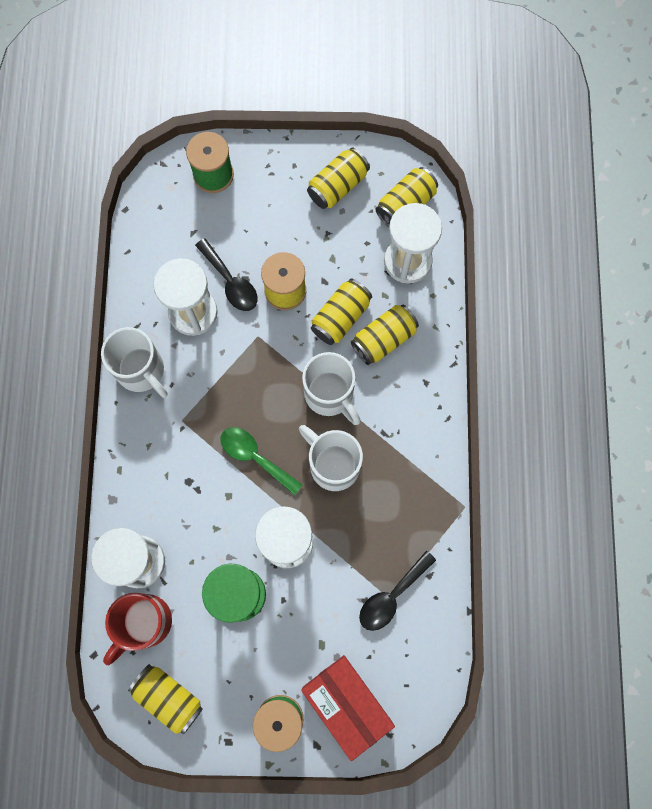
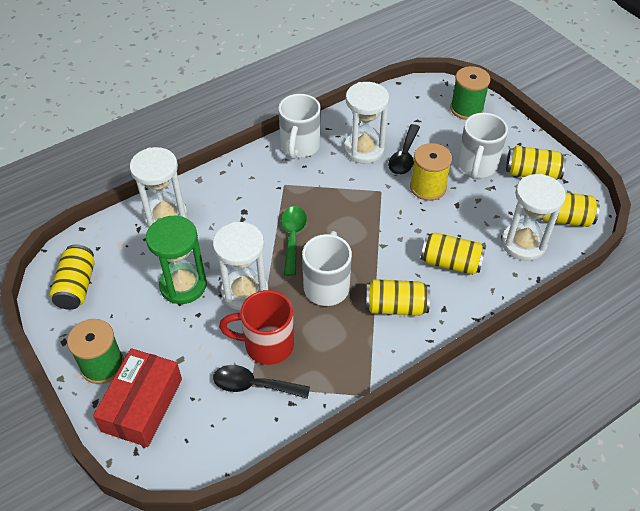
camera: 55 degrees right, 25 degrees down
red mug [103,593,172,665] -> red mug moved to [219,290,294,365]
white mug [302,352,361,425] -> white mug moved to [458,113,508,179]
yellow can [311,279,372,345] -> yellow can moved to [366,279,430,316]

